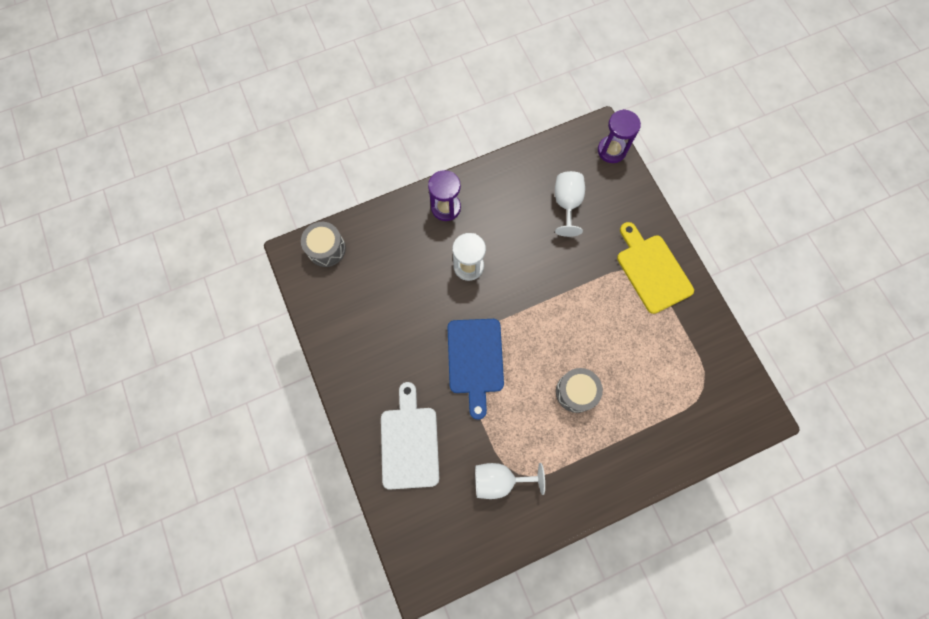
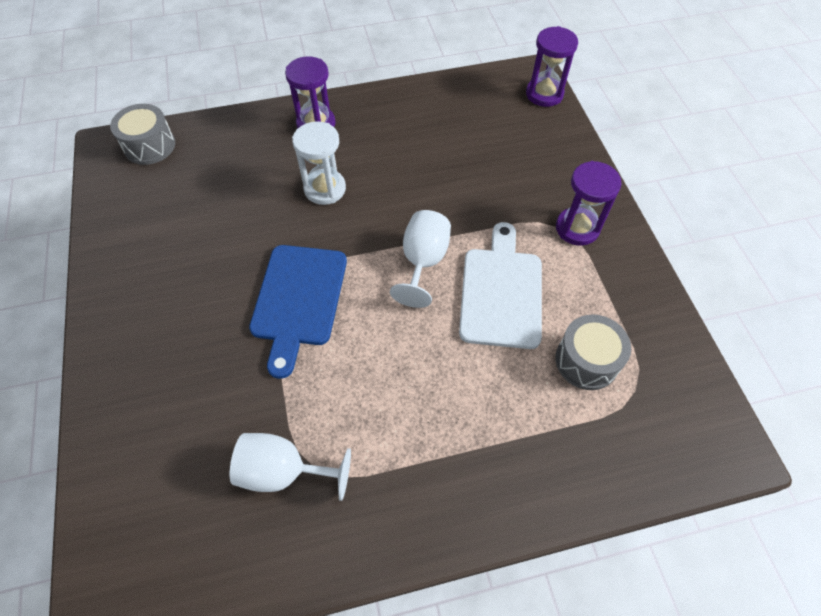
camera: 10 degrees right, 15 degrees down
white cutting board [381,382,439,490] -> white cutting board moved to [459,222,542,349]
white goblet [555,171,585,237] -> white goblet moved to [390,210,451,308]
grey drum [556,368,603,413] -> grey drum moved to [555,314,631,390]
yellow cutting board [617,222,694,314] -> purple hourglass [556,161,622,246]

